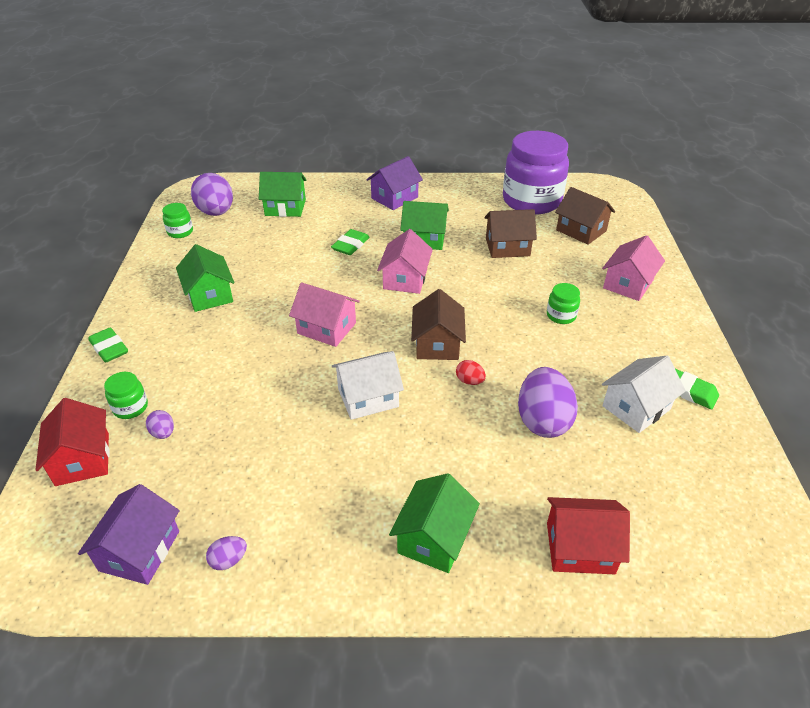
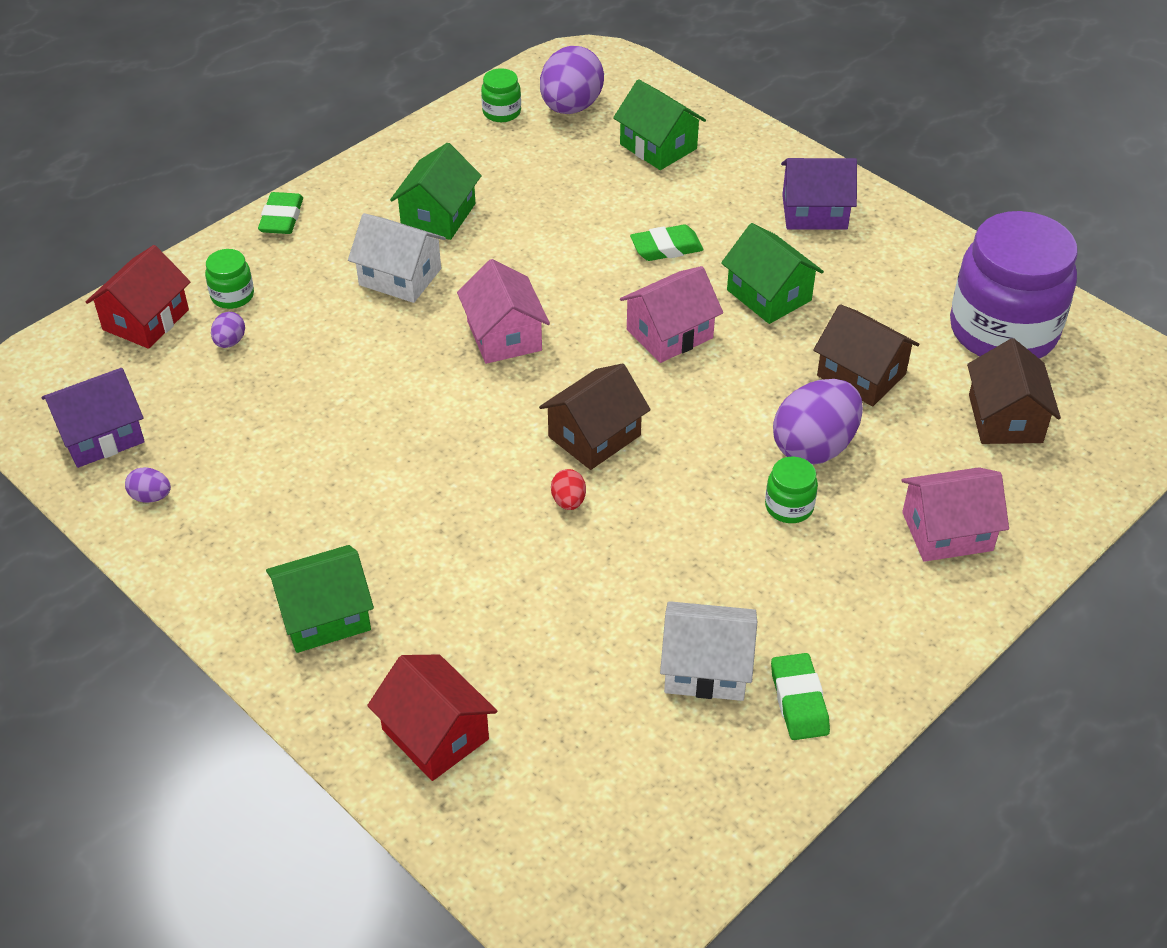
camera: 45 degrees right, 5 degrees up
white house [332,351,404,420] -> white house moved to [348,213,446,303]
purple egg [518,367,578,438] -> purple egg moved to [773,379,863,465]

